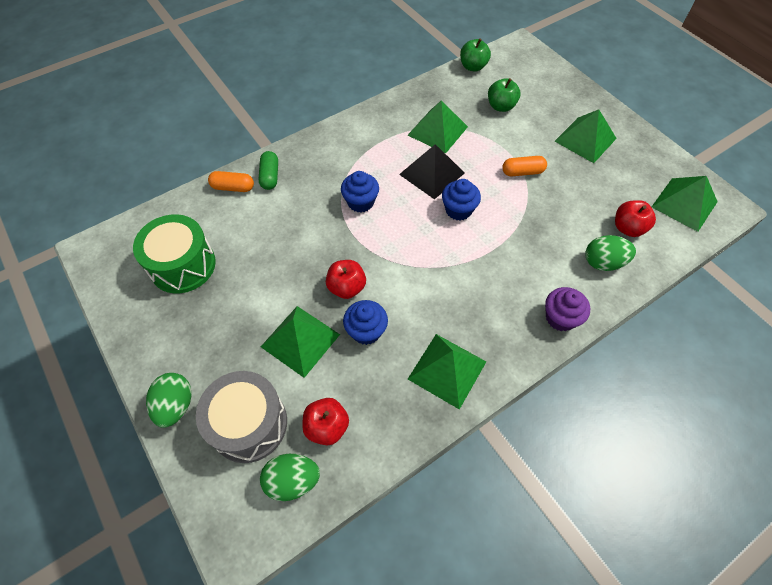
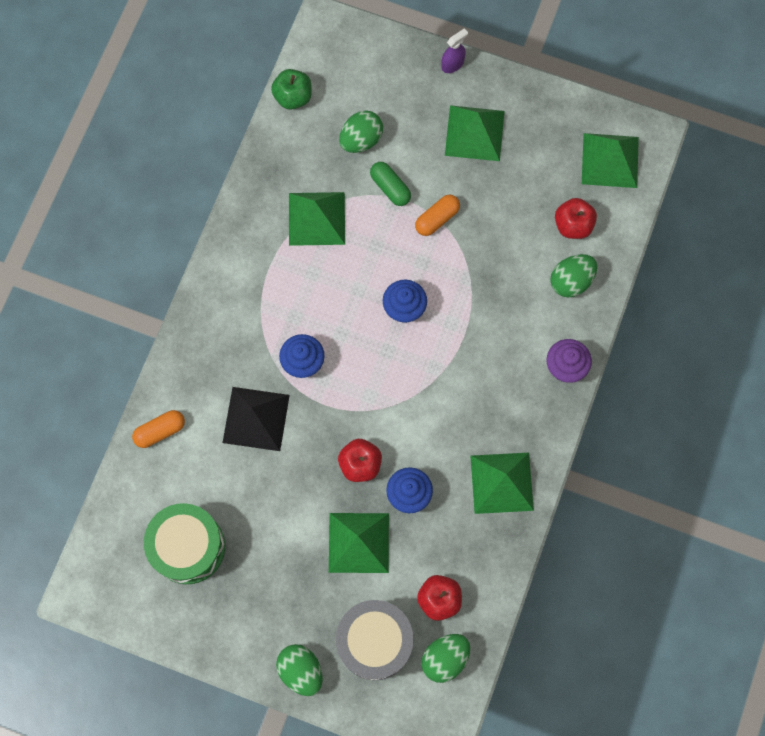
camera: 35 degrees left, 15 degrees up
green capsule [259,151,278,190] -> green capsule moved to [370,162,411,206]
black pyramid [399,144,464,200] -> black pyramid moved to [223,387,290,451]
green apple [488,78,521,112] -> green egg [339,110,383,153]
none -> purple spray bottle [441,28,468,73]

